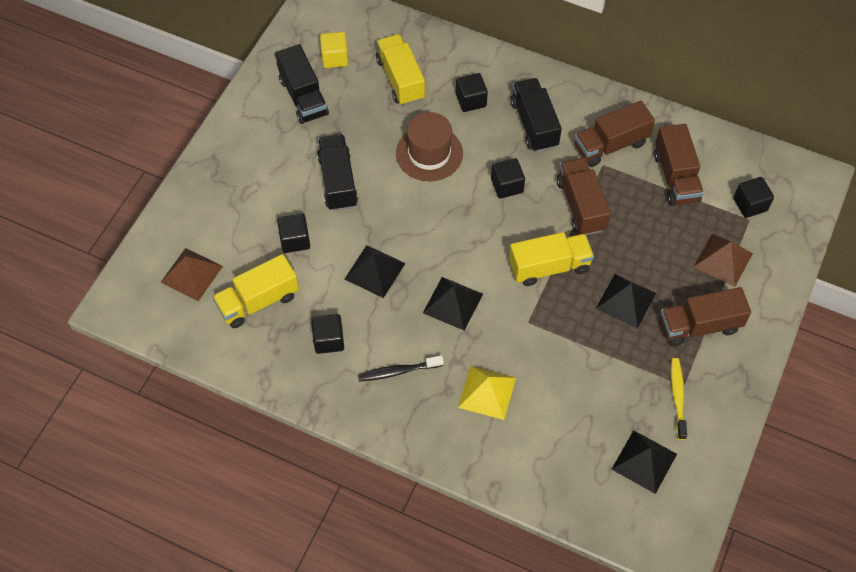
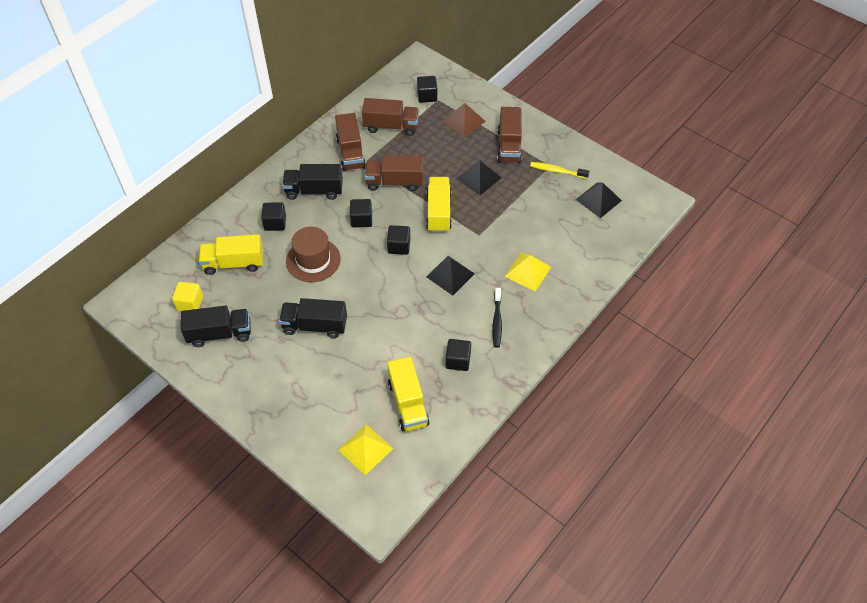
camera: 75 degrees left, 5 degrees down
brown pyramid [160,248,223,301] -> yellow pyramid [338,424,394,475]
black cube [277,213,310,253] -> black cube moved to [387,225,410,255]
black pyramid [345,245,406,298] -> none

